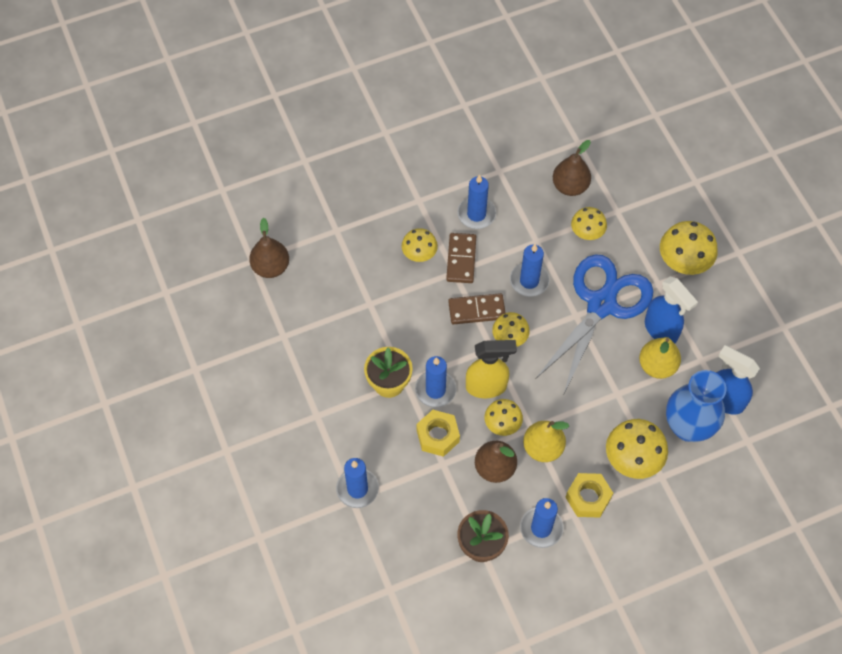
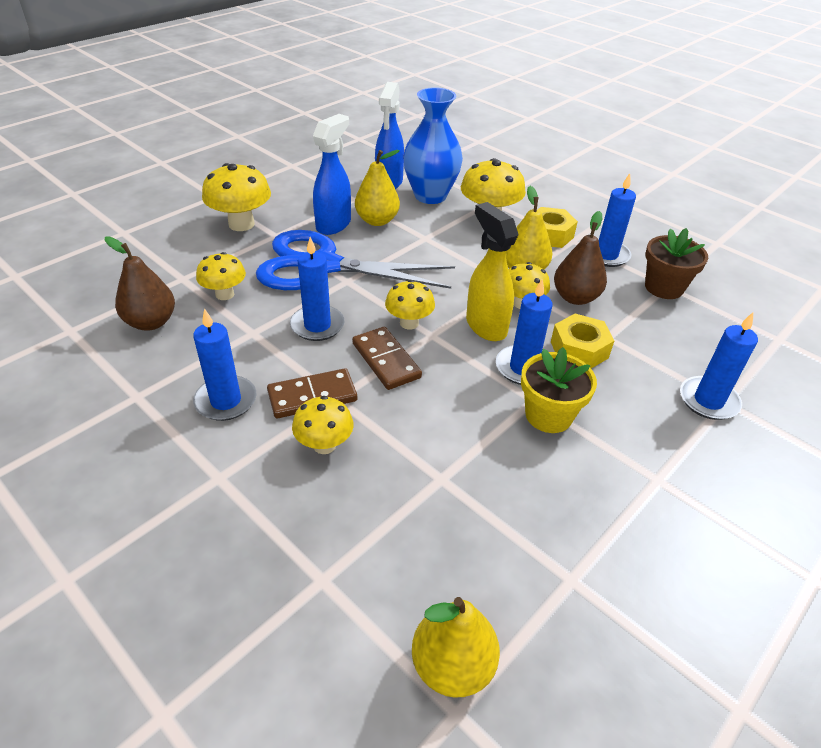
camera: 115 degrees left, 20 degrees down
brown pear [249,218,289,278] -> yellow pear [412,597,500,698]

